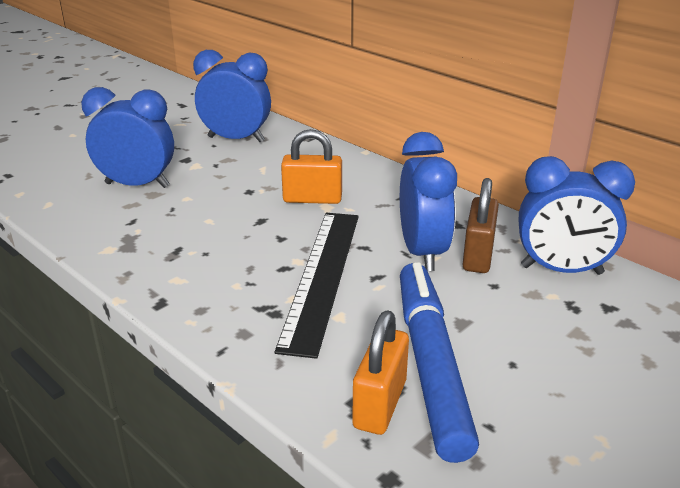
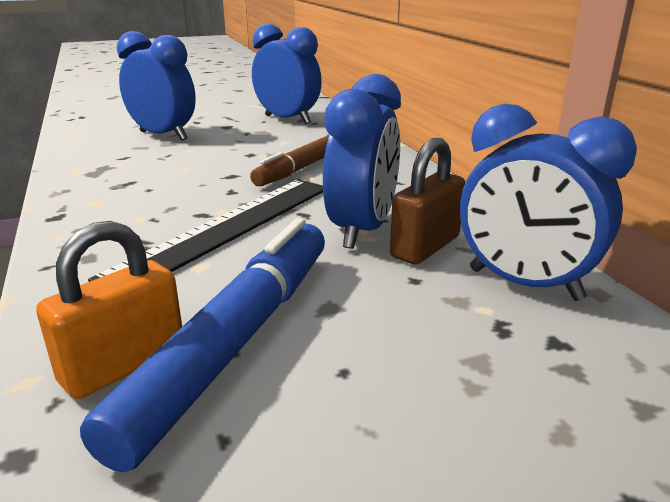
camera: 25 degrees right, 5 degrees down
orange padlock [281,129,342,204] -> brown marker [250,135,329,186]

